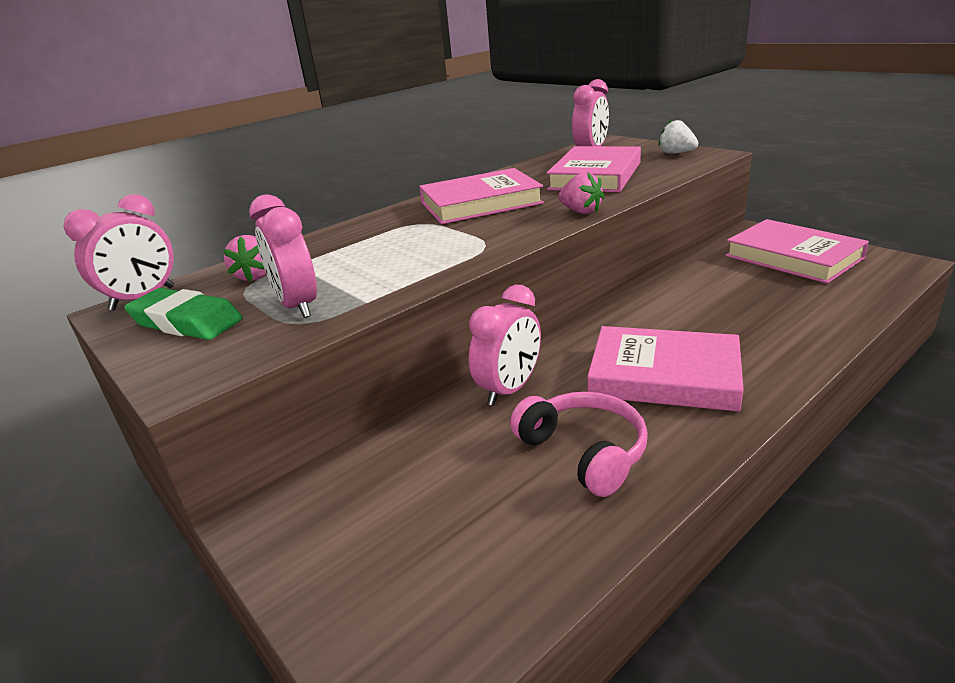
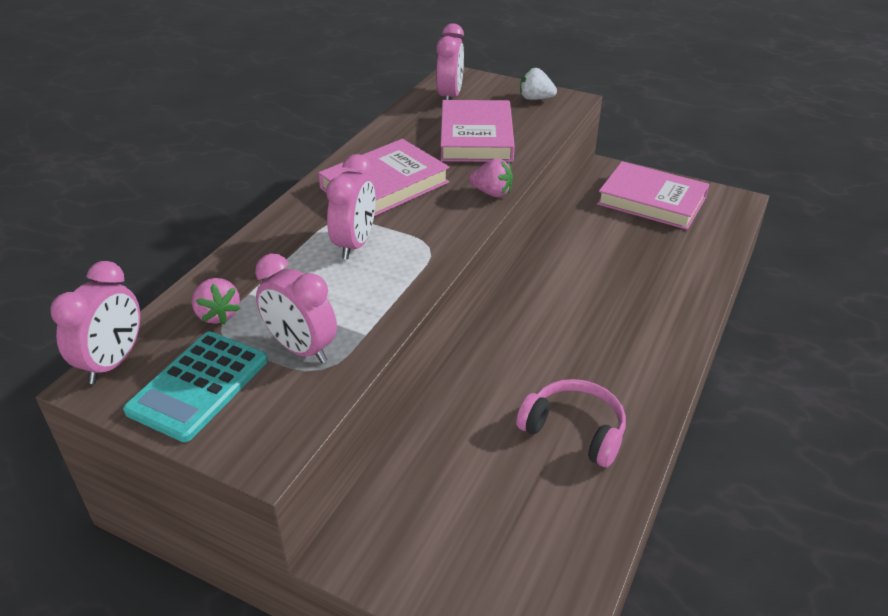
camera: 25 degrees left, 10 degrees up
green eraser [124,288,243,340] -> turquoise calculator [123,331,268,442]
pink clock [469,285,541,406] -> pink clock moved to [326,154,375,259]
pink book [587,326,744,412] -> none

